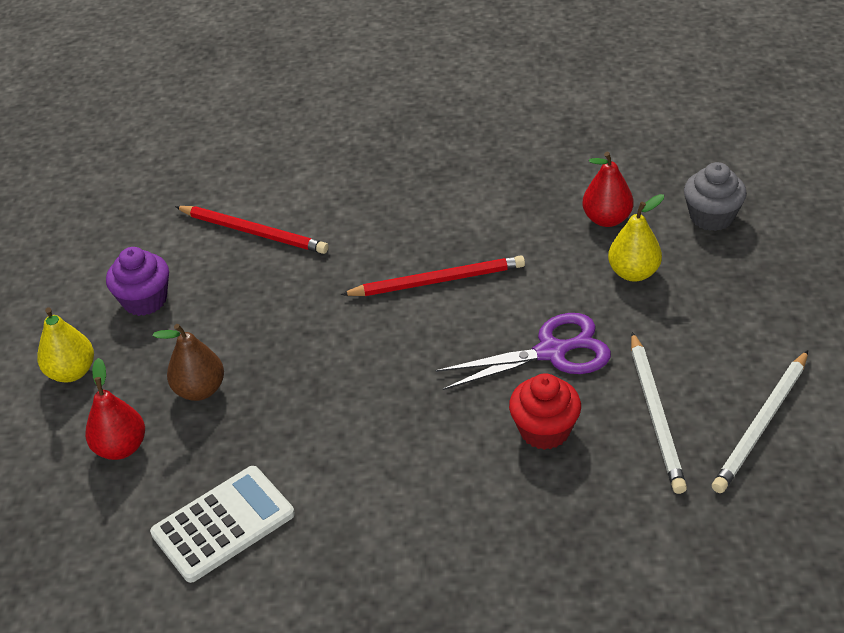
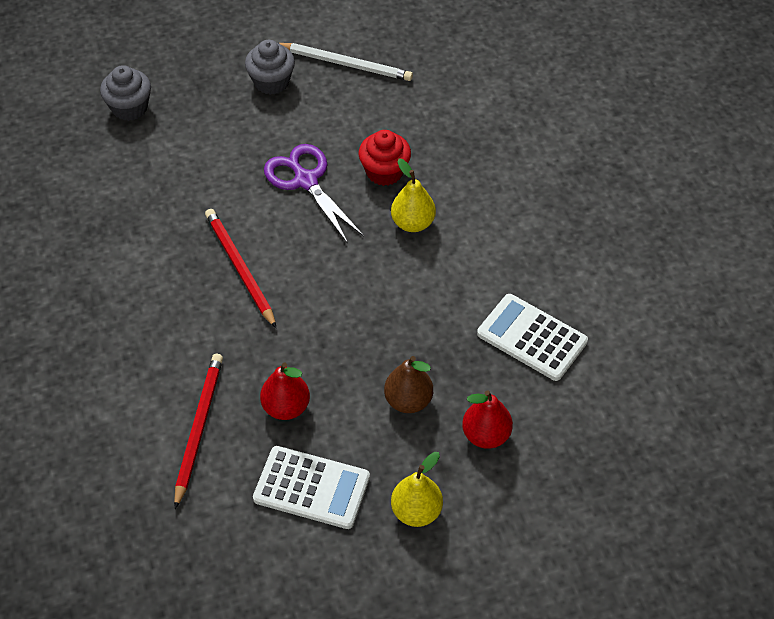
camera: 110 degrees left, 10 degrees up
purple cupcake [106,247,169,316] -> white calculator [253,446,370,529]
red pear [582,152,633,227] -> red pear moved to [260,362,310,420]
yellow pear [608,194,664,282] -> yellow pear moved to [391,159,436,232]
white pencil [631,332,687,494] -> none
none -> grey cupcake [245,40,295,95]

